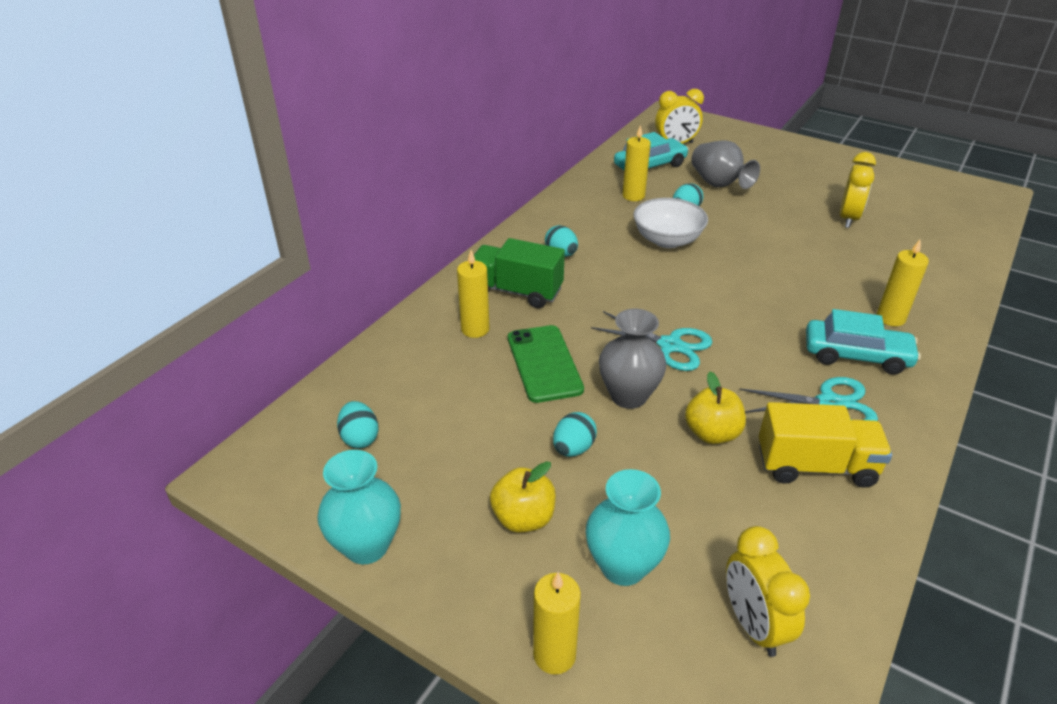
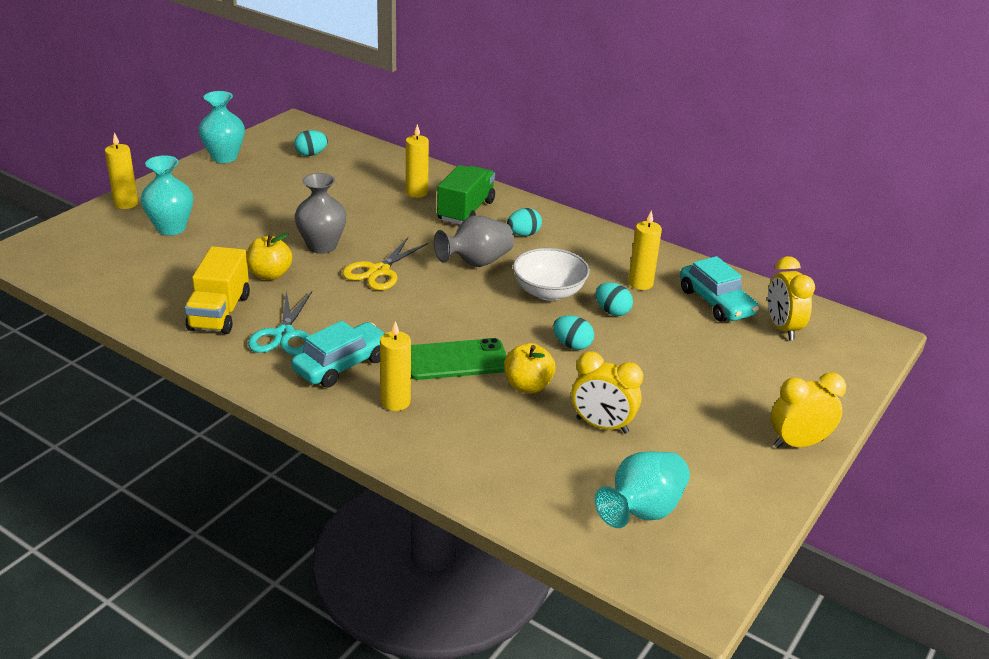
camera: 90 degrees right, 5 degrees down
yellow apple [490,461,556,533] -> yellow apple moved to [504,343,555,393]
green phone [508,325,584,403] -> green phone moved to [411,338,507,380]
turquoise egg [553,412,597,457] -> turquoise egg moved to [553,315,594,350]
turquoise scissors [591,311,713,371] -> yellow scissors [342,238,428,290]
grey vase [691,140,760,189] -> grey vase moved to [434,216,514,267]
yellow clock [726,526,810,657] -> yellow clock moved to [771,372,846,448]
turquoise car [806,309,921,374] -> turquoise car turned 150 degrees counterclockwise [291,321,385,388]
none -> turquoise vase [595,451,690,528]

